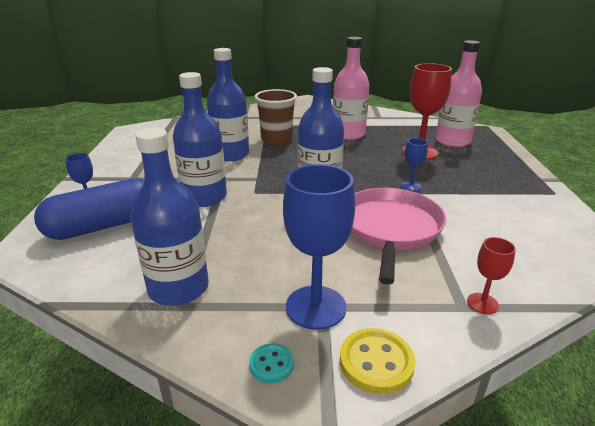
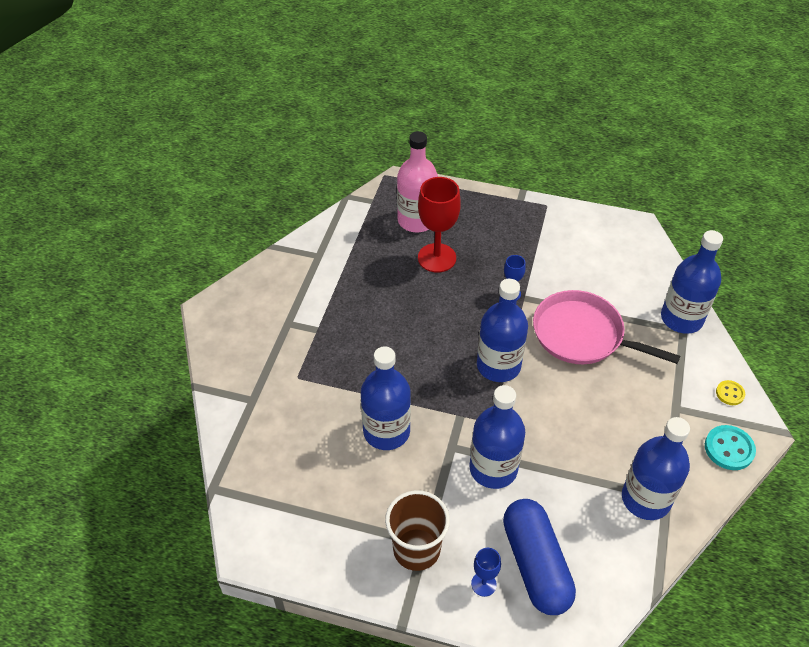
camera: 75 degrees left, 20 degrees up
turquoise button [249,343,294,383] -> turquoise button [705,425,756,470], size x1.66
brown cup [255,89,297,145] -> brown cup moved to [385,490,450,571]
blue goblet [283,164,355,330] -> none
pink bottle [333,37,370,140] -> none
yellow button [340,328,415,394] -> yellow button [716,380,745,405], size x0.60
red goblet [467,237,516,314] -> blue bottle [661,230,723,334]

